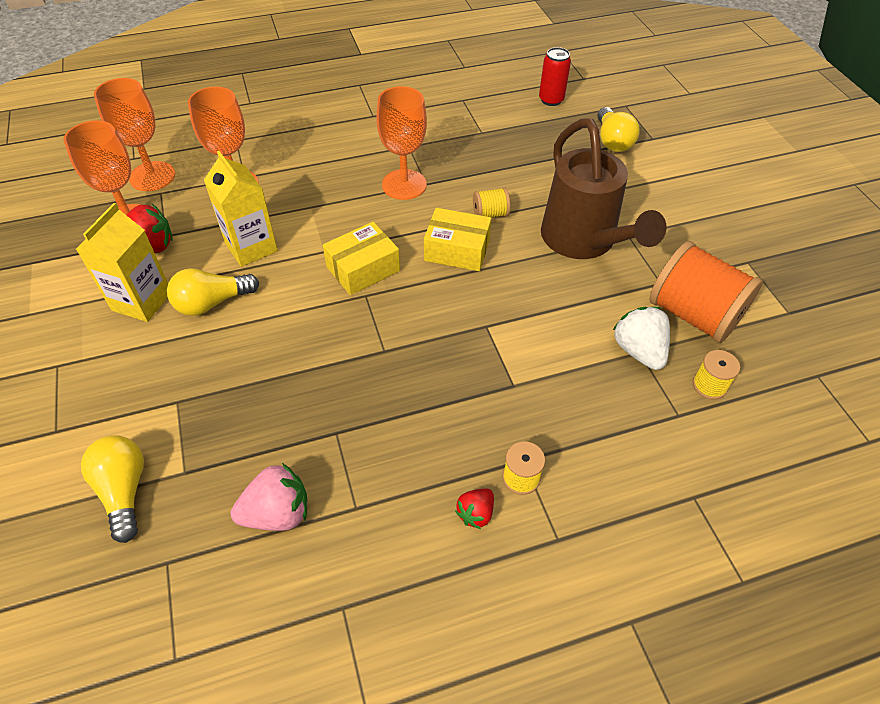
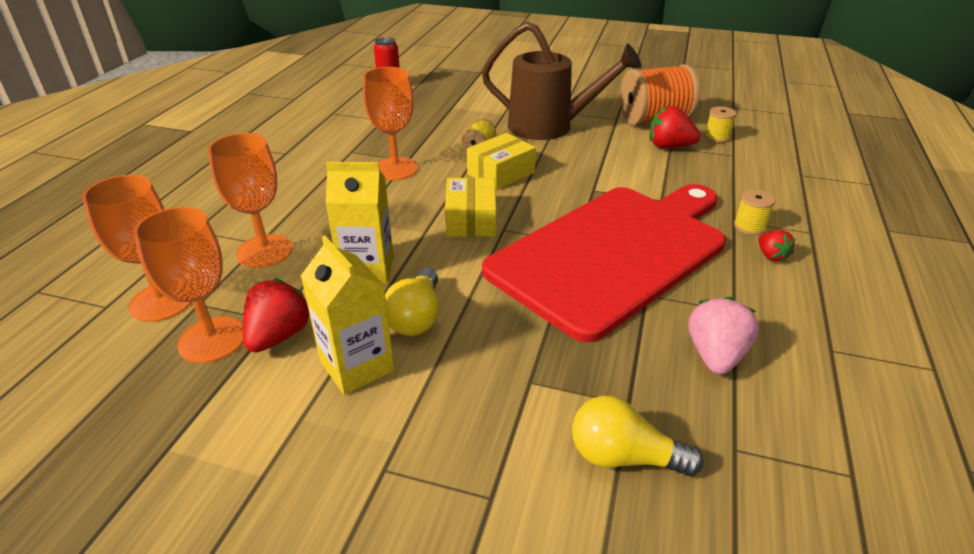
camera: 55 degrees left, 15 degrees down
yellow light bulb [597,107,640,152] -> none
white strawberry [613,307,670,370] -> red strawberry [649,106,701,148]
none -> red cutting board [482,184,726,342]

